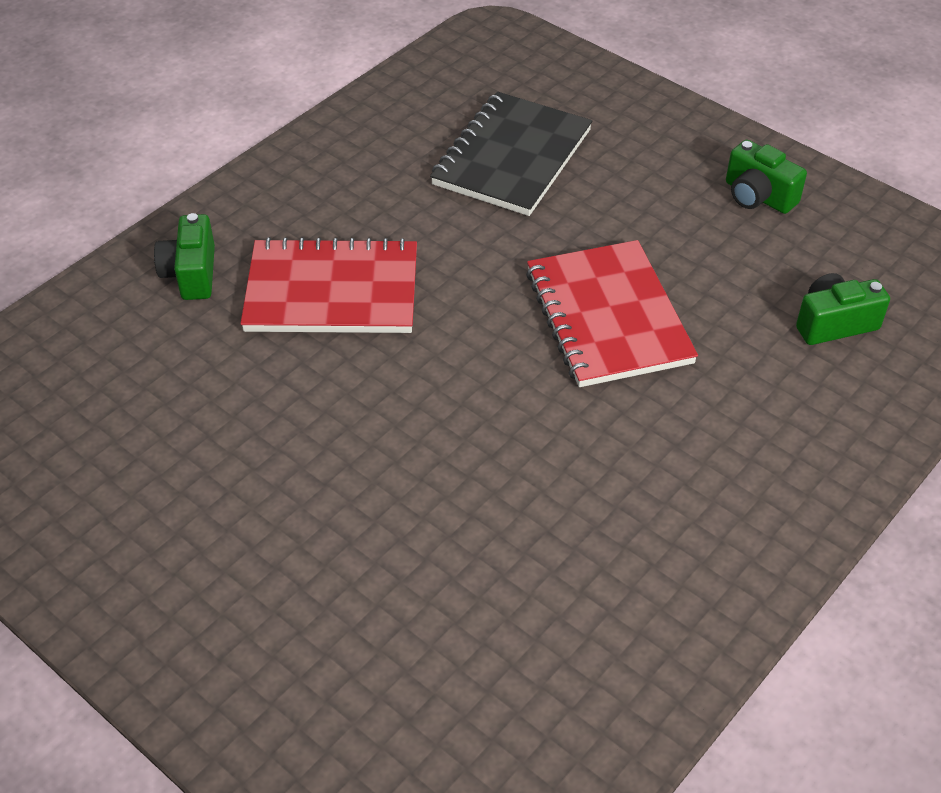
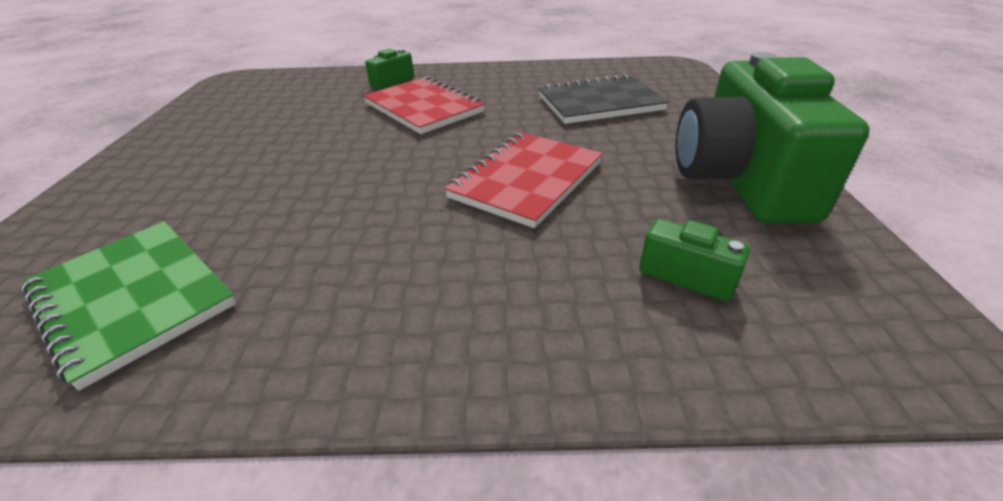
camera: 50 degrees right, 10 degrees down
green camera [726,140,807,214] -> green camera [676,52,870,223], size x2.37
none -> green notebook [20,221,236,390]

